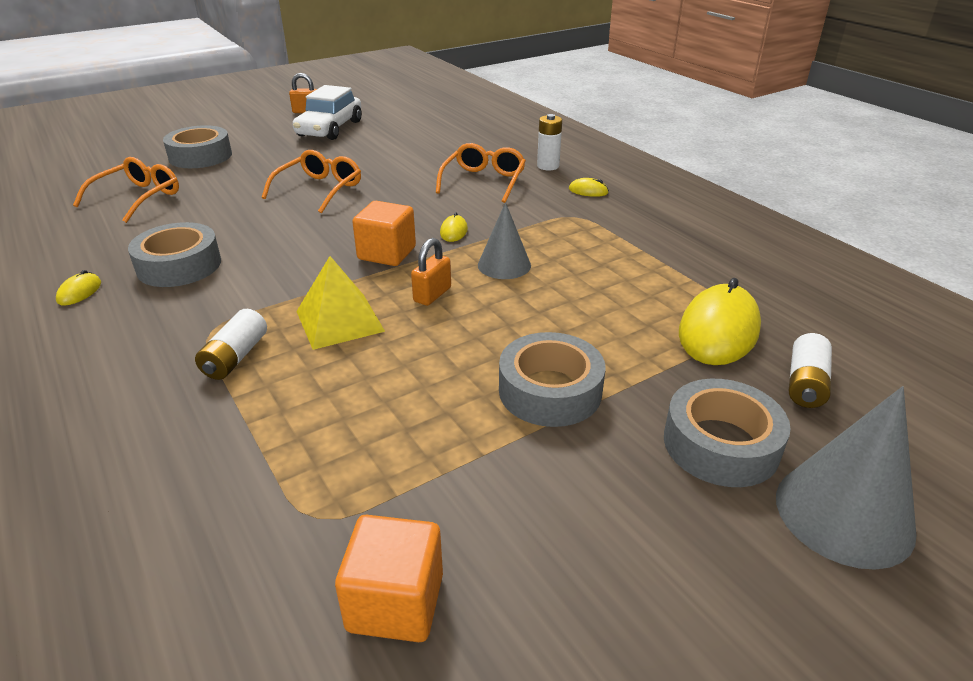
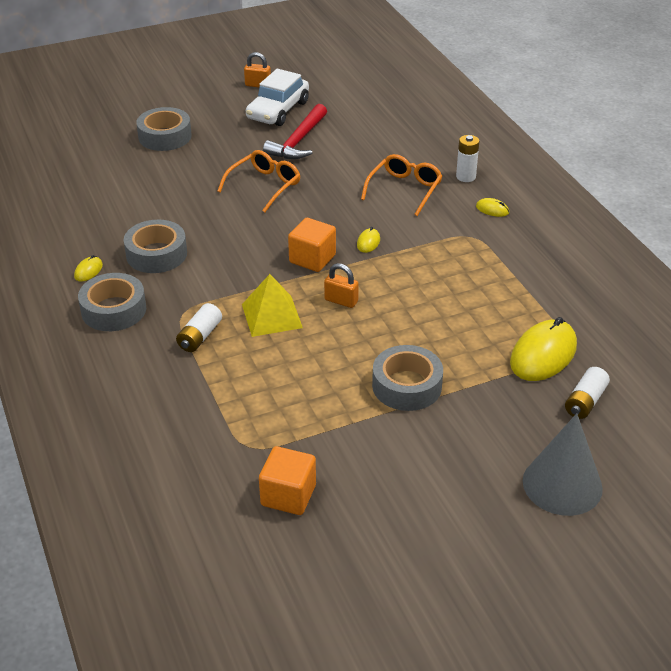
camera: 10 degrees right, 5 degrees up
orange glasses [73,157,179,223] -> none
orange padlock [411,238,451,306] -> orange padlock turned 75 degrees clockwise [324,263,359,308]
grey cone [478,202,531,279] -> none
grey tape [664,379,791,487] -> grey tape moved to [78,273,146,331]
none -> red hammer [263,104,327,159]

